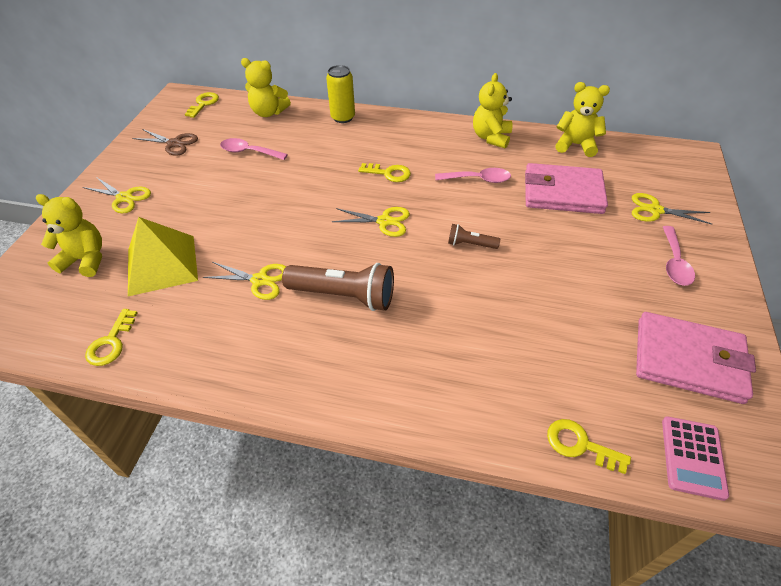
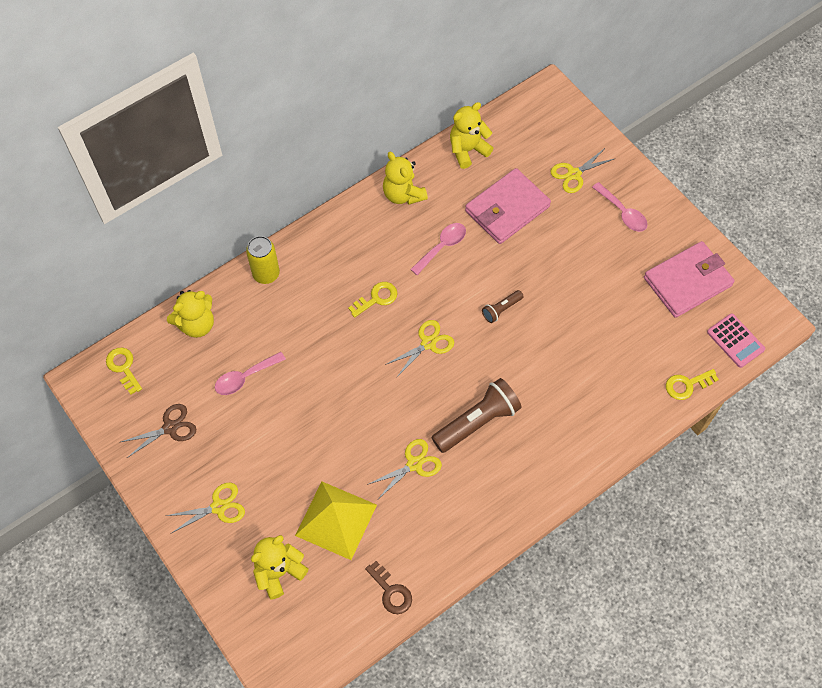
camera: 50 degrees left, 15 degrees up
yellow key [85,309,137,366] -> brown key [365,561,412,614]

